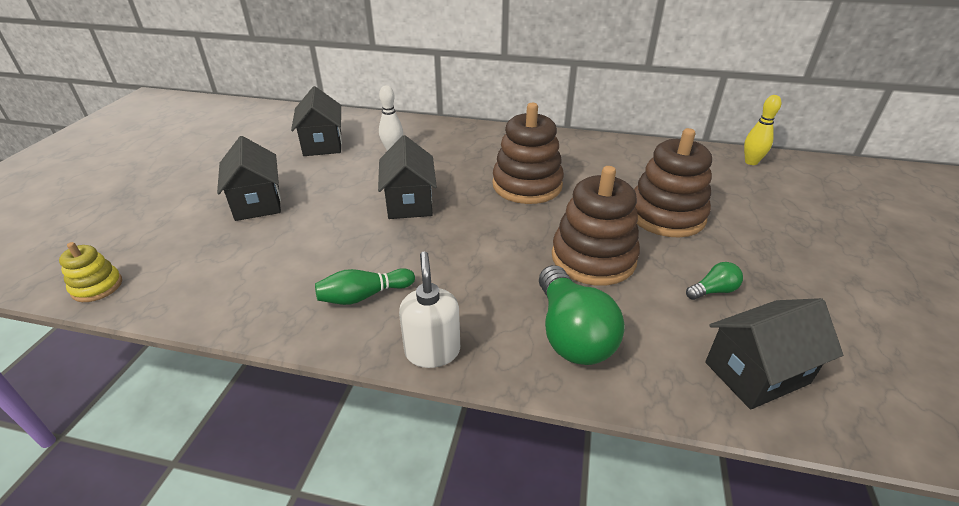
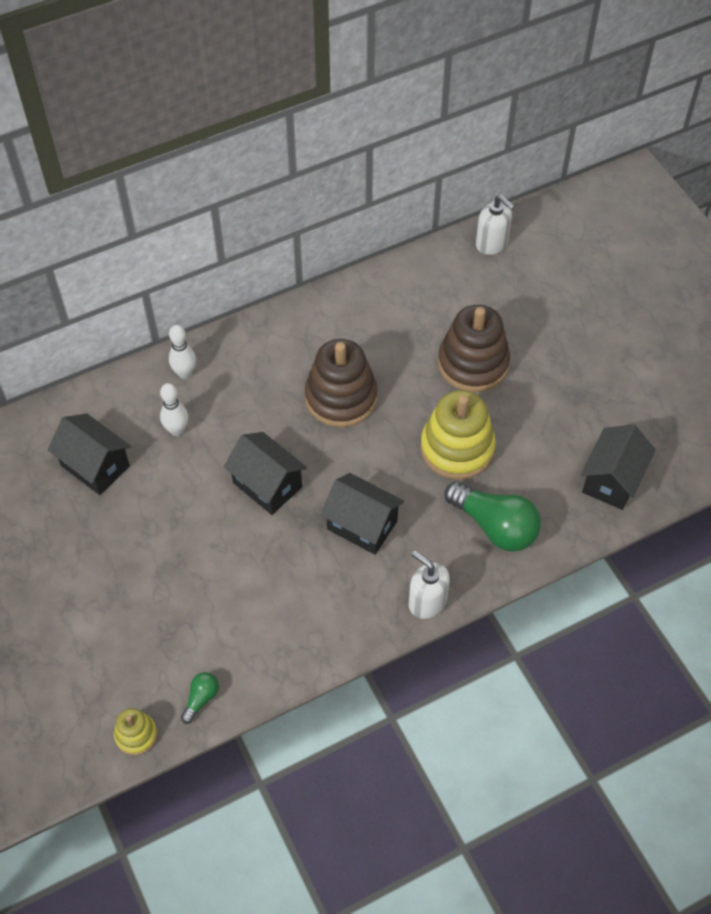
camera: 40 degrees left, 20 degrees up
black house [217,136,281,221] -> black house moved to [321,473,404,555]
green bowling pin [315,268,415,305] -> none
brown stacking toy [552,166,640,286] -> yellow stacking toy [420,390,496,480]
green light bulb [686,262,743,300] -> green light bulb moved to [181,672,219,724]
yellow bowling pin [744,95,781,165] -> white soap dispenser [476,195,515,255]
none -> white bowling pin [169,325,196,379]

